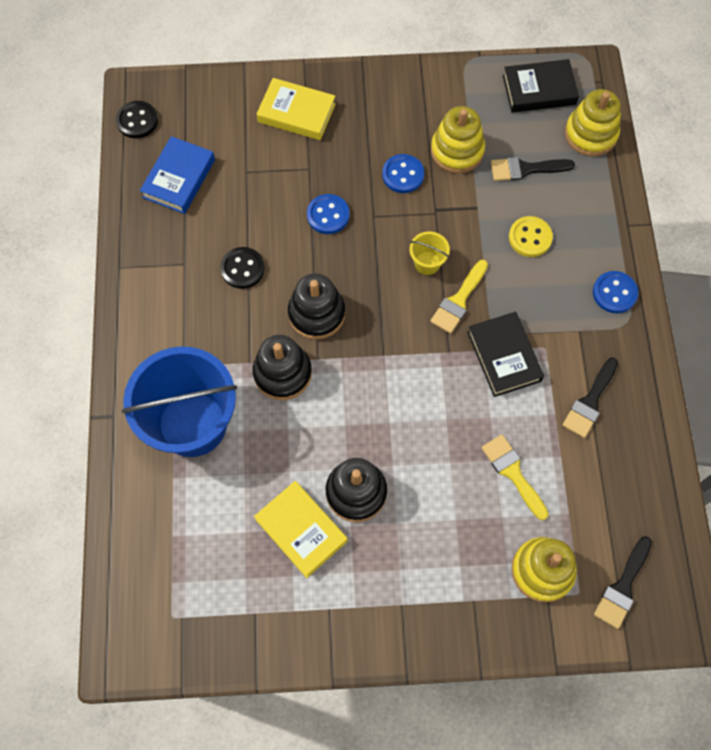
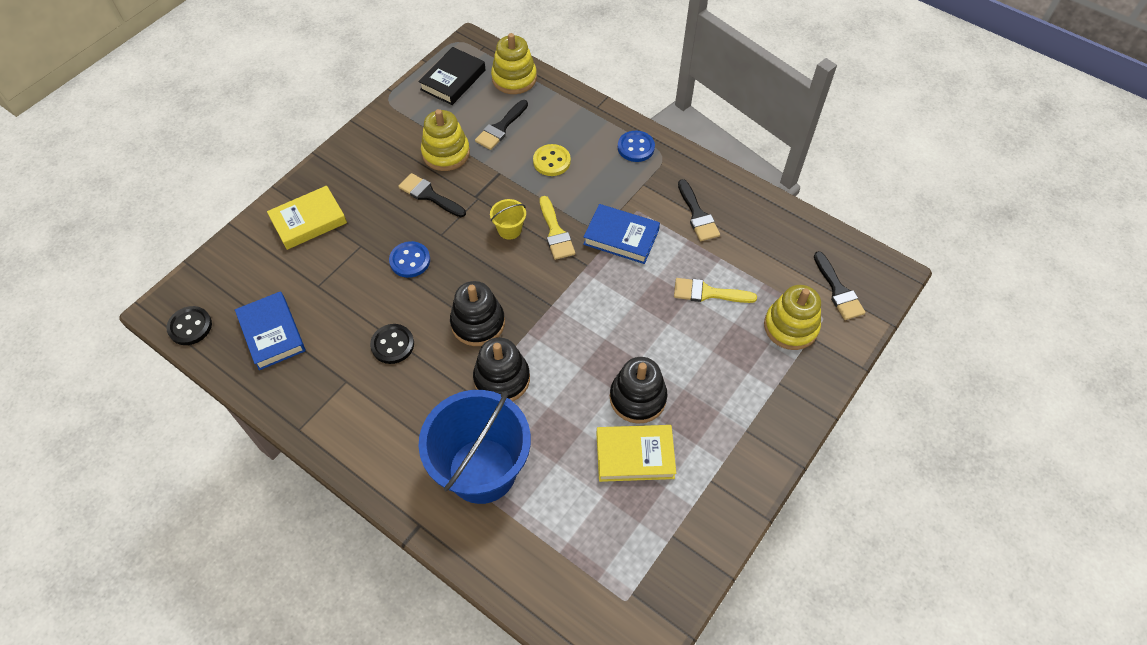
camera: 50 degrees left, 10 degrees down
blue button [382,154,424,193] -> black brush [398,173,466,217]
black book [467,312,544,397] -> blue book [583,204,660,264]

